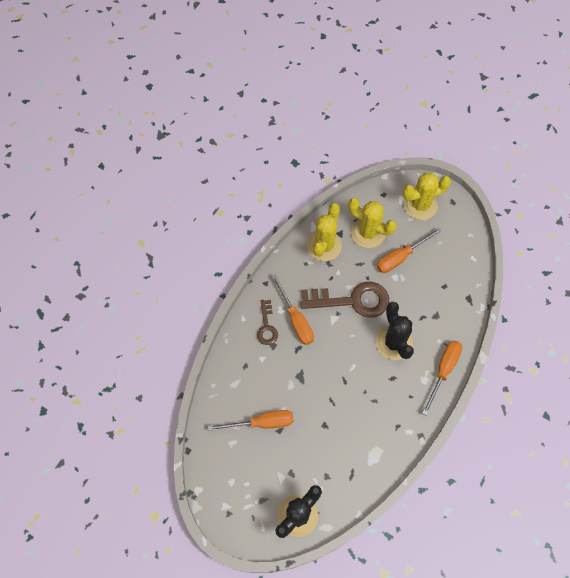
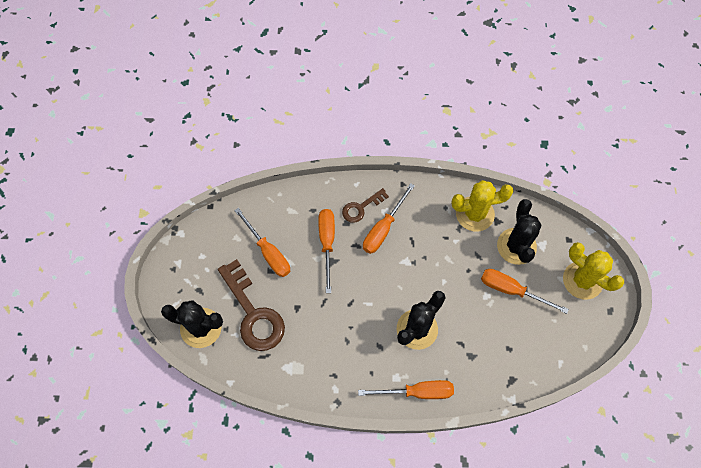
camera: 60 degrees right, 0 degrees up
brown key [300,281,389,318] -> brown key moved to [218,259,285,351]
yellow cactus [348,198,397,248] -> black cactus [497,199,541,265]
none -> orange screwdriver [318,209,335,293]

